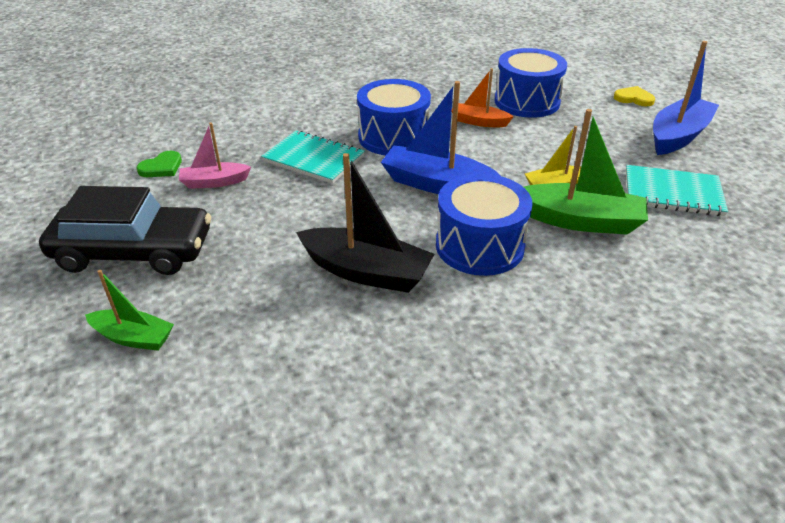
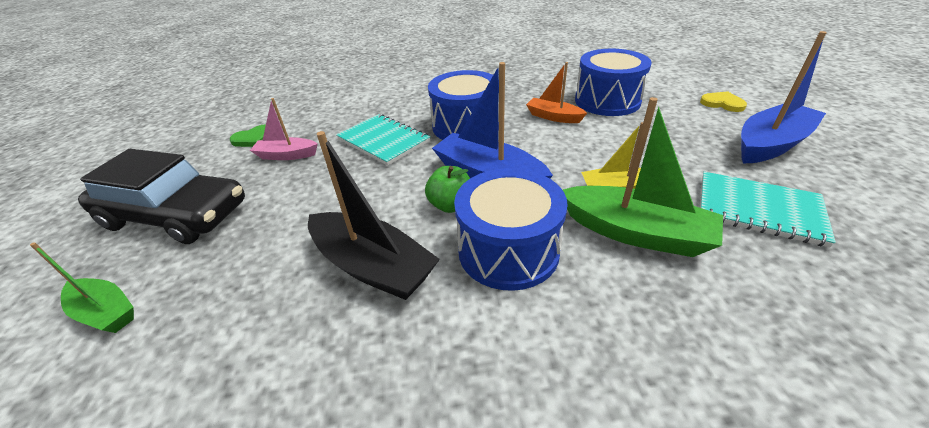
camera: 15 degrees right, 0 degrees up
none -> green apple [425,166,470,213]

